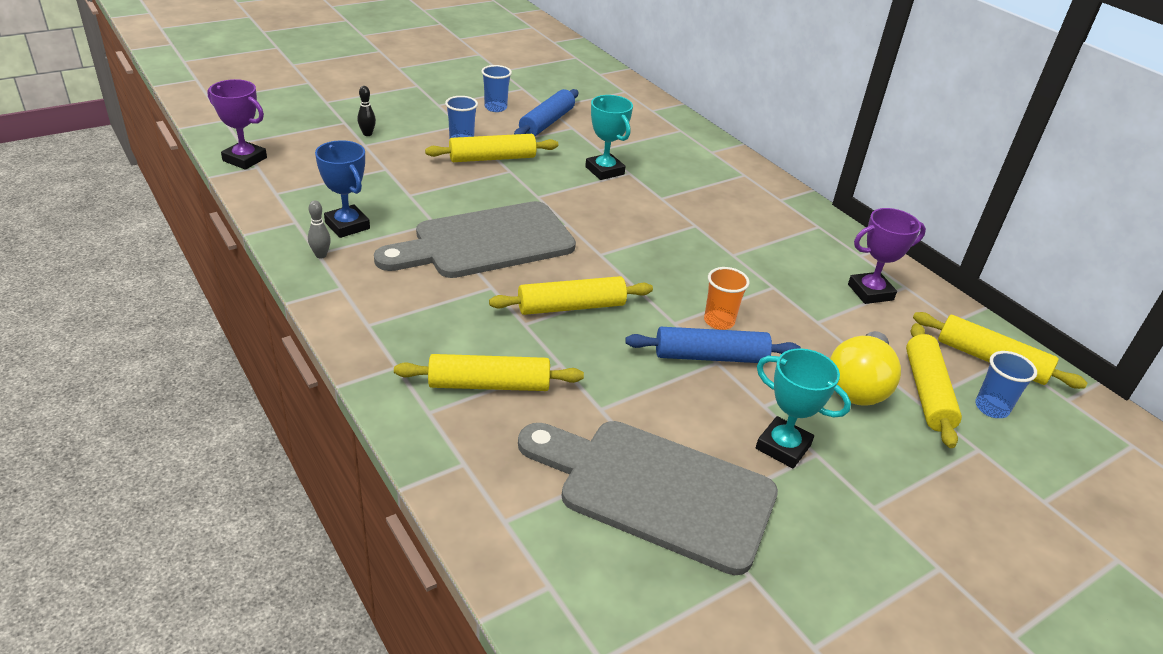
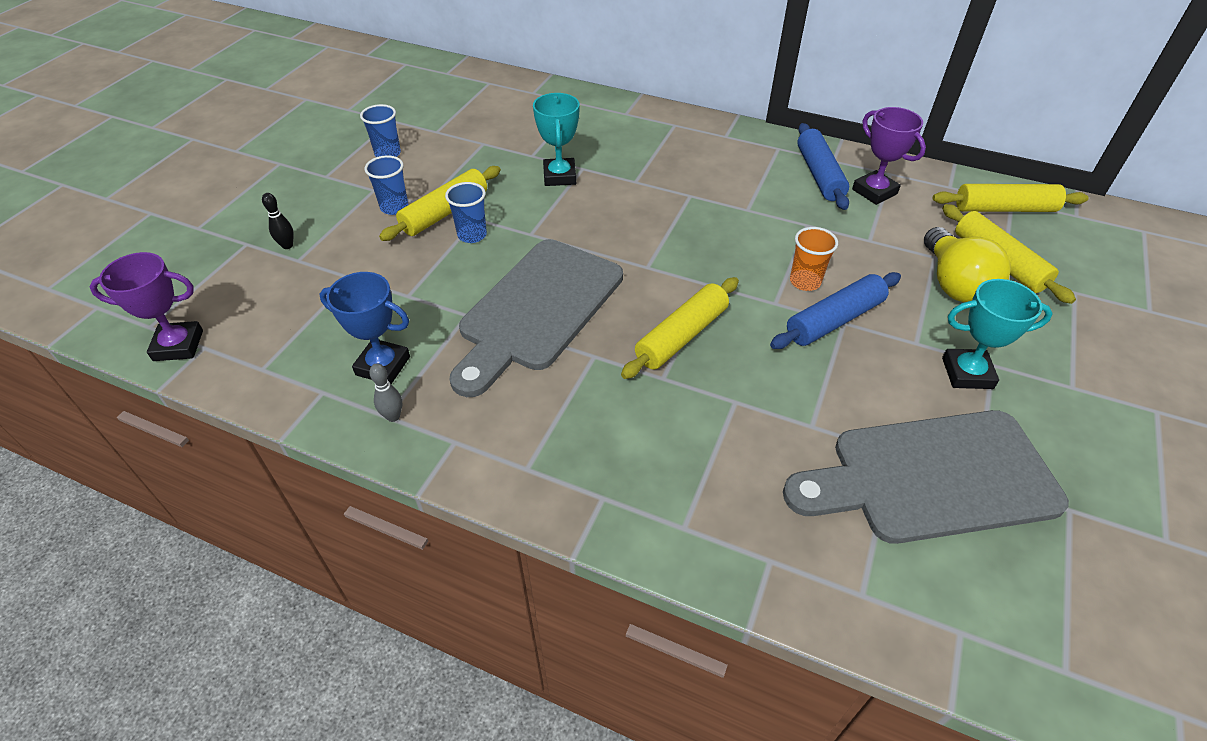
camera: 30 degrees left, 10 degrees up
yellow rolling pin [394,354,584,391] -> none
blue rolling pin [514,89,578,136] -> blue rolling pin moved to [797,123,849,210]
turquoise trophy [585,95,633,180] -> turquoise trophy turned 60 degrees clockwise [533,93,580,186]
purple trophy [848,208,926,304] -> purple trophy turned 75 degrees counterclockwise [852,107,926,205]
blue cup [975,351,1037,418] -> blue cup moved to [445,182,487,243]

